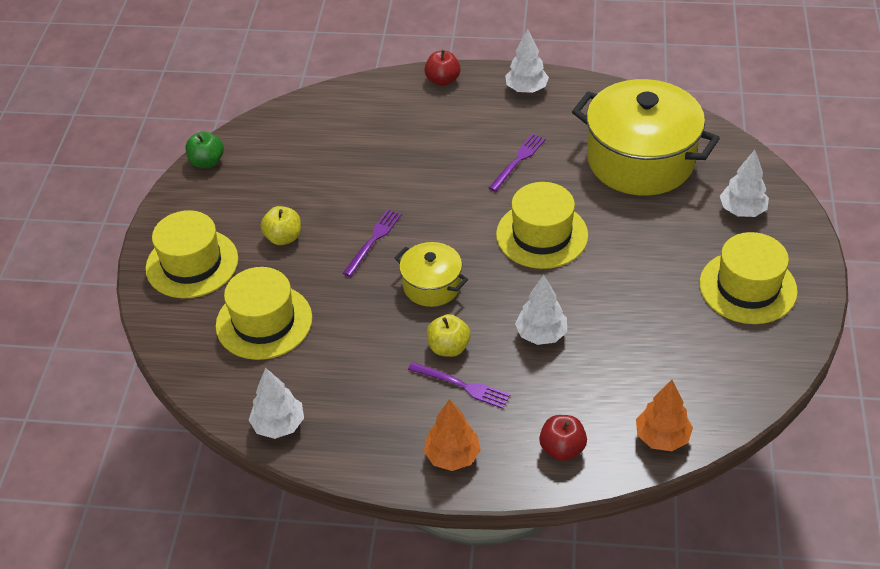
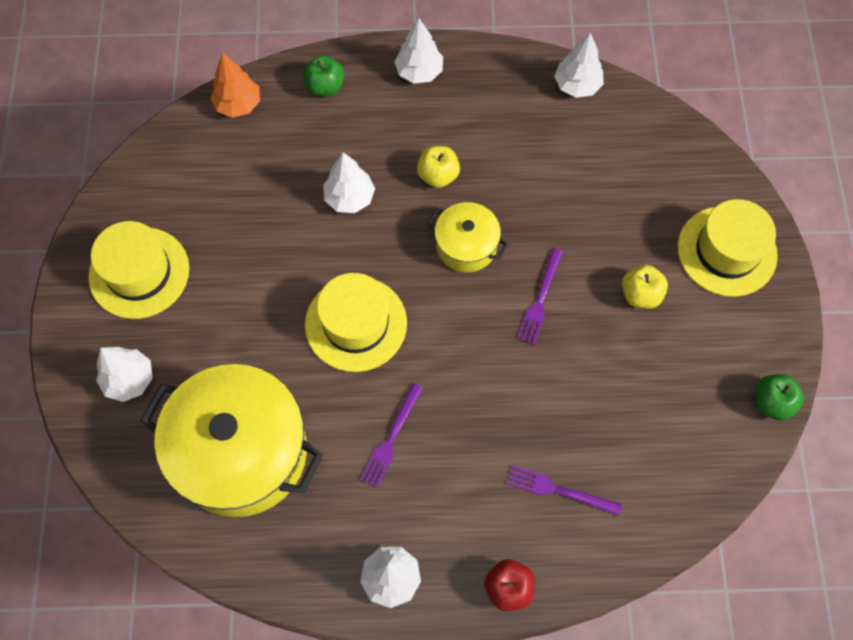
camera: 170 degrees right, 20 degrees up
yellow hat [216,267,312,360] -> none
purple fork [408,362,510,409] -> purple fork moved to [507,466,622,516]
orange tree [424,399,481,471] -> white tree [394,18,443,83]
red apple [539,415,587,461] -> green apple [303,56,344,97]

